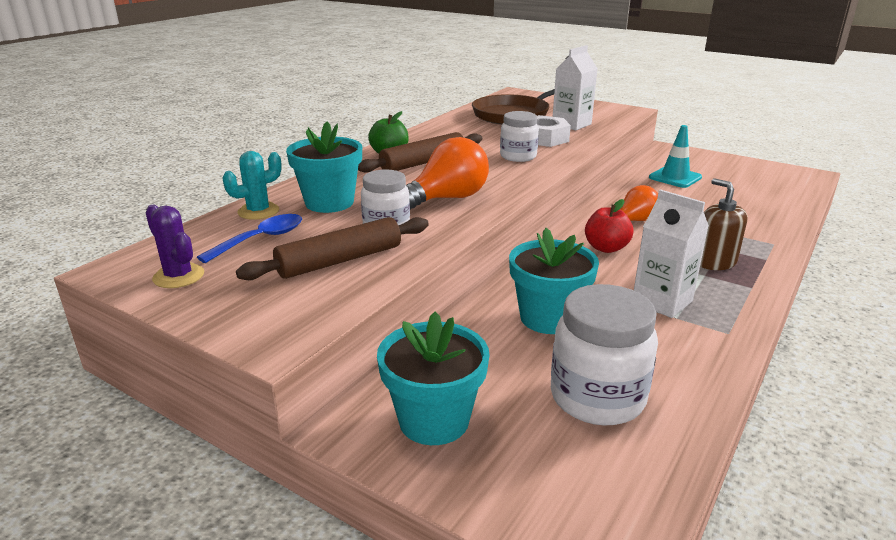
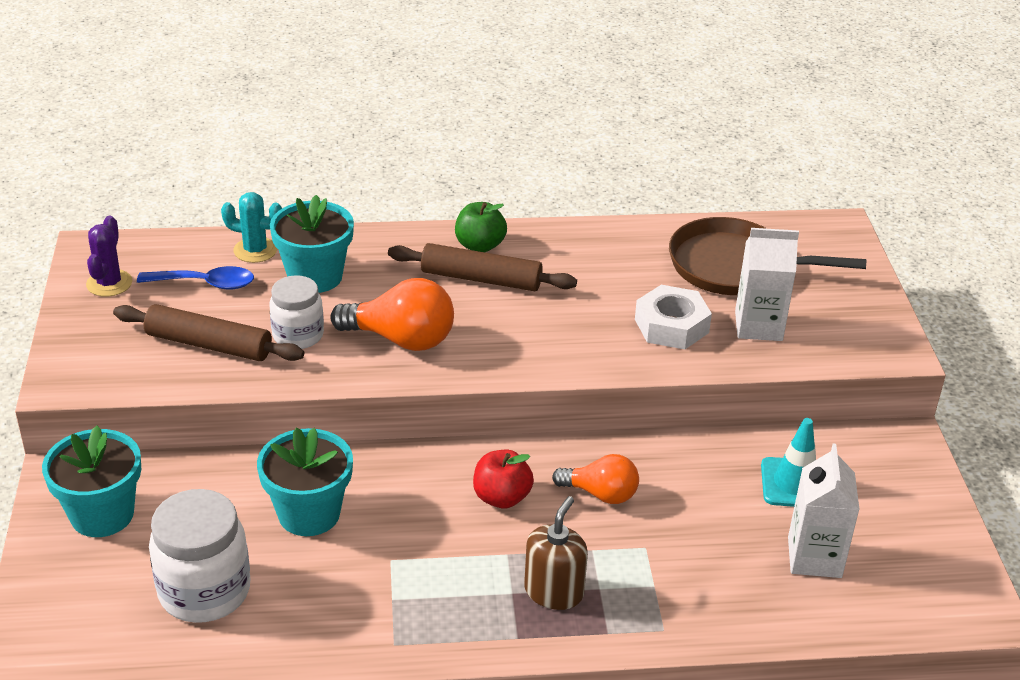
camera: 50 degrees right, 10 degrees up
white jar [500,111,539,162] -> none
white carton [634,189,709,318] -> white carton moved to [788,443,860,578]

